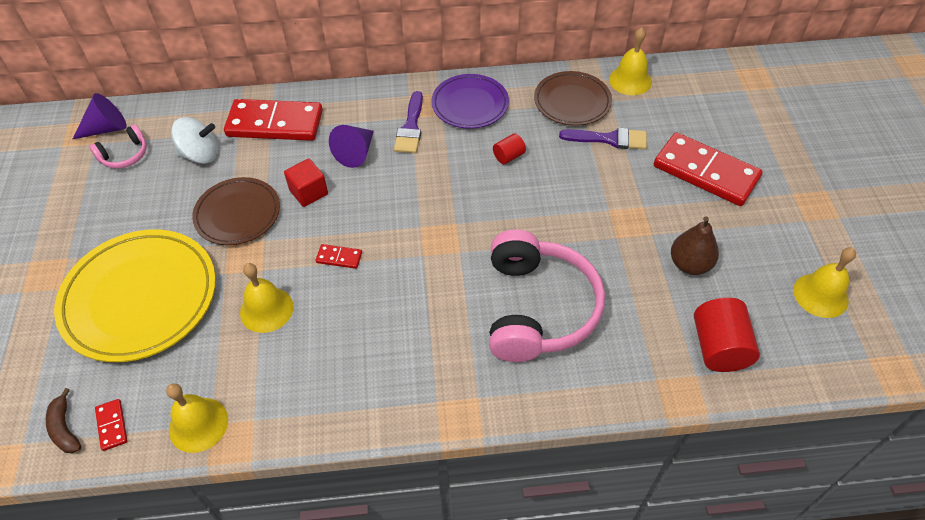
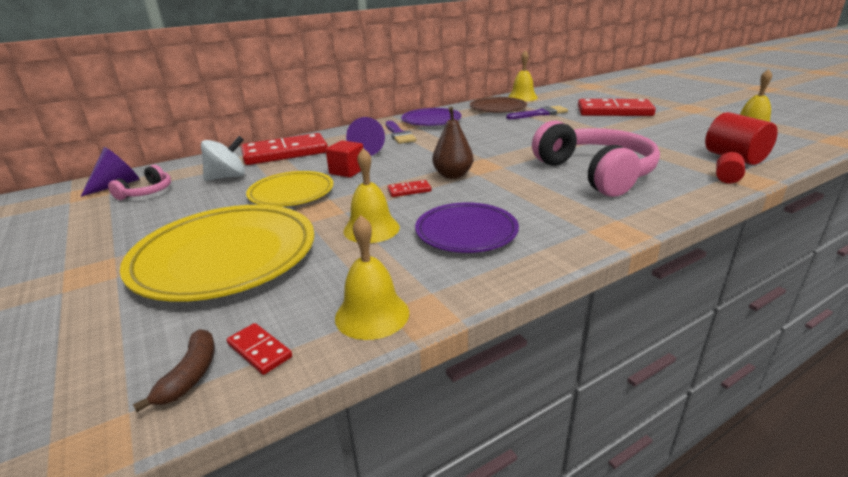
camera: 25 degrees left, 25 degrees down
brown banana [46,388,81,453] -> brown banana turned 120 degrees counterclockwise [133,329,215,412]
brown plate [192,177,280,245] -> yellow plate [246,171,334,207]
red cylinder [493,133,526,165] -> red cylinder moved to [716,152,745,183]
brown pear [671,216,719,275] -> brown pear moved to [432,107,473,179]
none -> purple plate [415,202,519,253]

